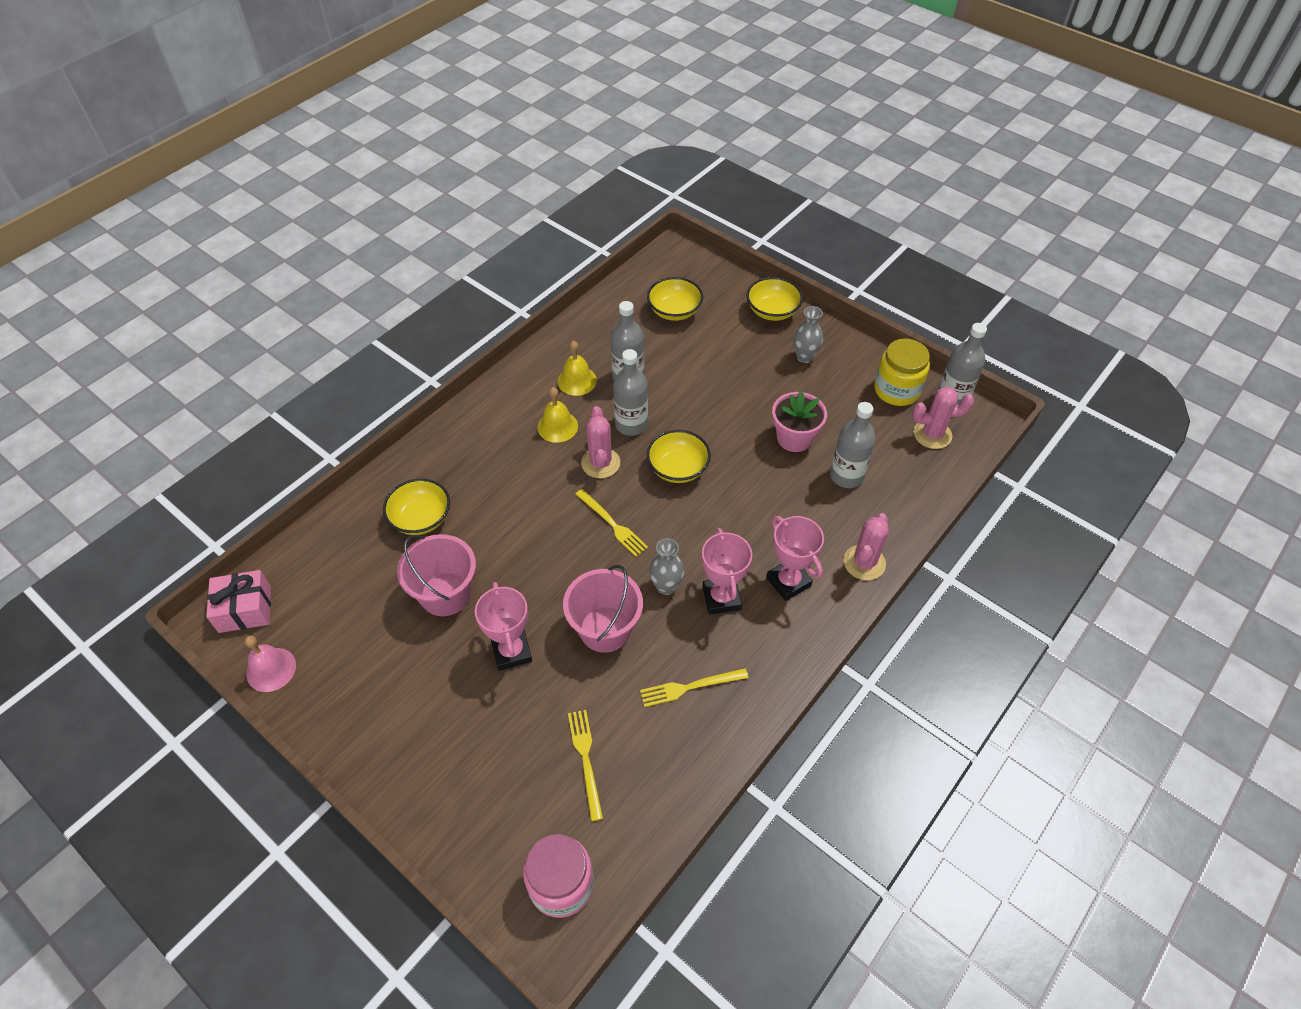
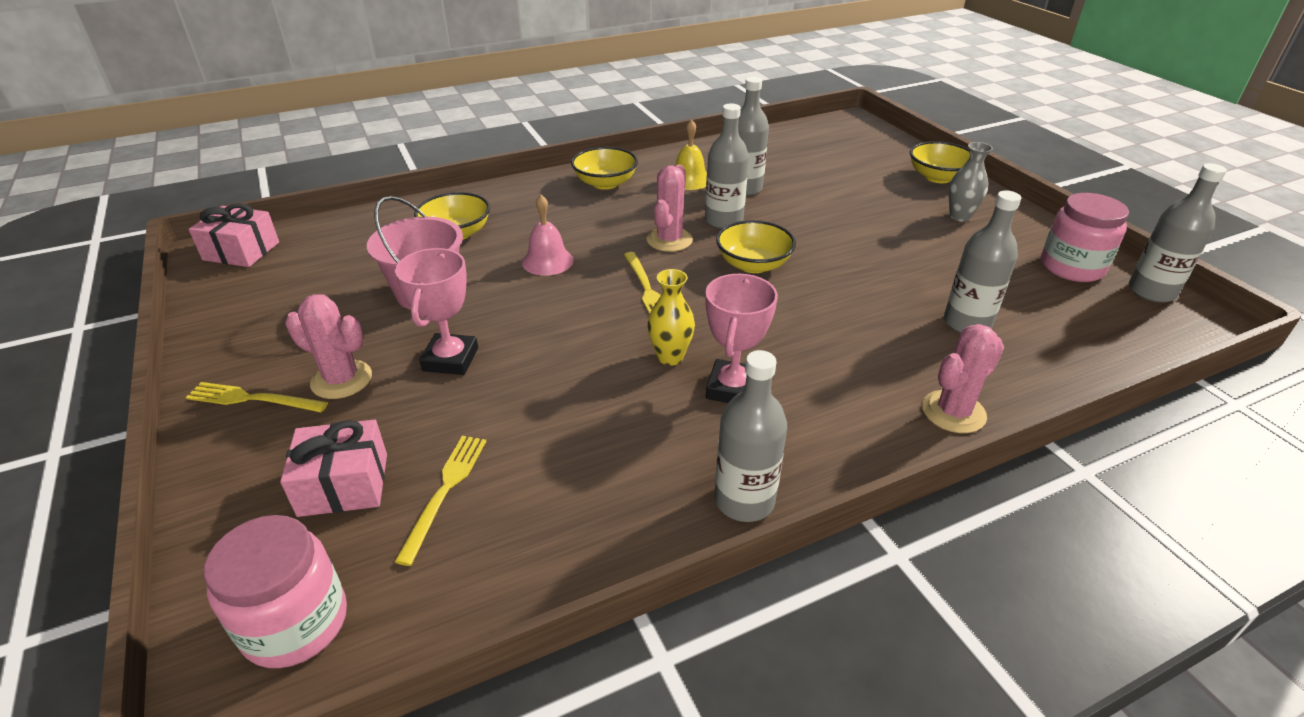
camera: 25 degrees right, 15 degrees down
pink bell [245,636,296,692] -> pink bell moved to [522,195,574,276]
yellow bell [537,387,578,443] -> none
pink bucket [563,565,643,653] -> none
yellow fork [640,668,748,707] -> yellow fork moved to [186,382,328,412]
yellow bowl [647,277,703,321] -> yellow bowl moved to [571,147,638,190]
grey vase [649,538,684,595] -> yellow vase [647,269,695,366]
pink trophy [766,516,824,601] -> none
pink flower pot [772,391,827,452] -> none
yellow jar [874,339,930,406] -> pink jar [1041,193,1129,282]
pink cactus [912,386,974,449] -> pink cactus moved to [285,294,372,399]
none -> pink gift [280,419,387,517]
none -> grey bottle [714,350,787,522]

